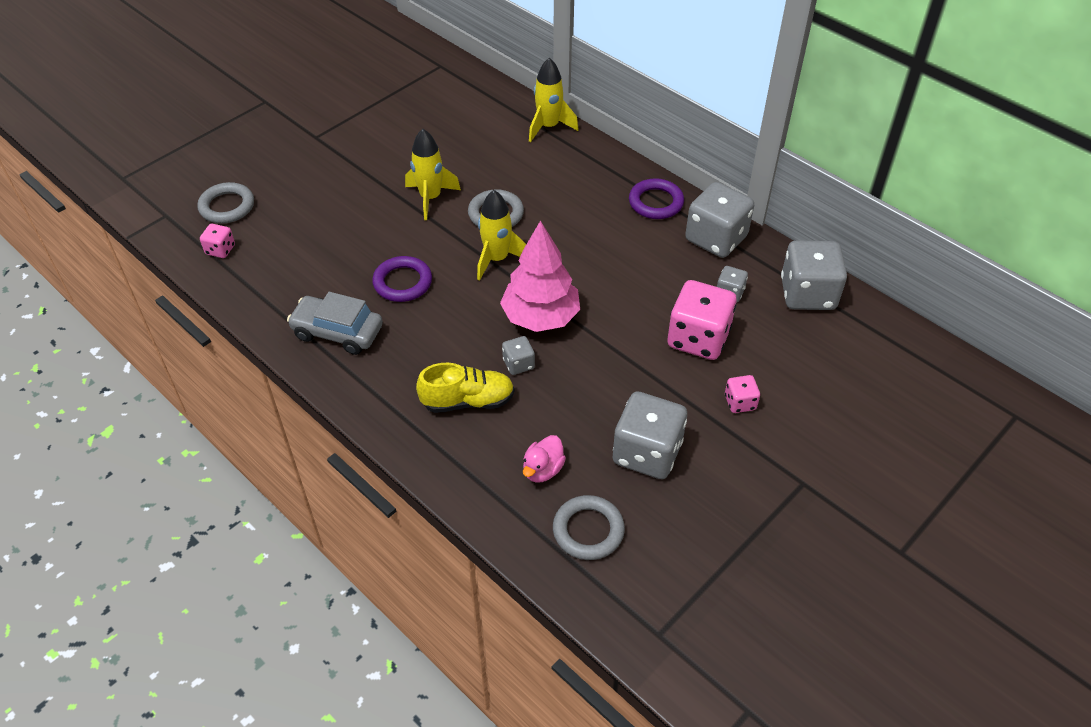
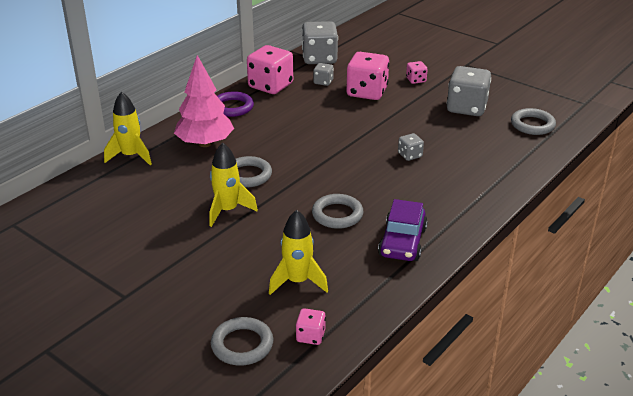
camera: 95 degrees left, 15 degrees down
grey car [287,292,383,355] -> purple car [378,199,428,261]
purple ring [372,256,432,302] -> grey ring [312,194,364,229]
yellow shoe [416,363,515,413] -> none
yellow rocket [477,190,526,281] -> yellow rocket moved to [269,210,328,295]
pink tree [500,220,580,332] -> pink tree moved to [174,55,234,147]
pink duck [523,435,566,483] -> none
grey dice [685,182,754,258] -> pink dice [247,45,293,94]

